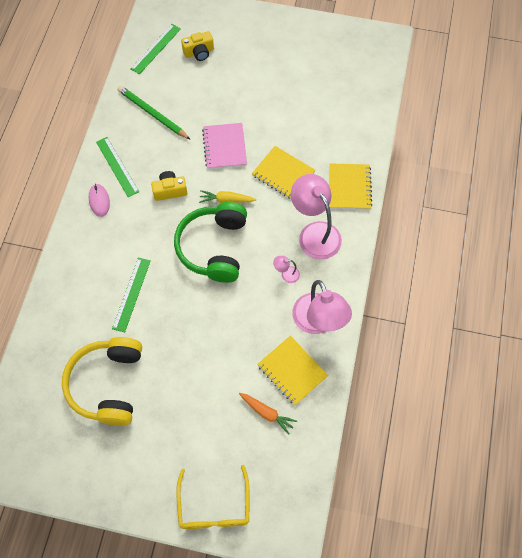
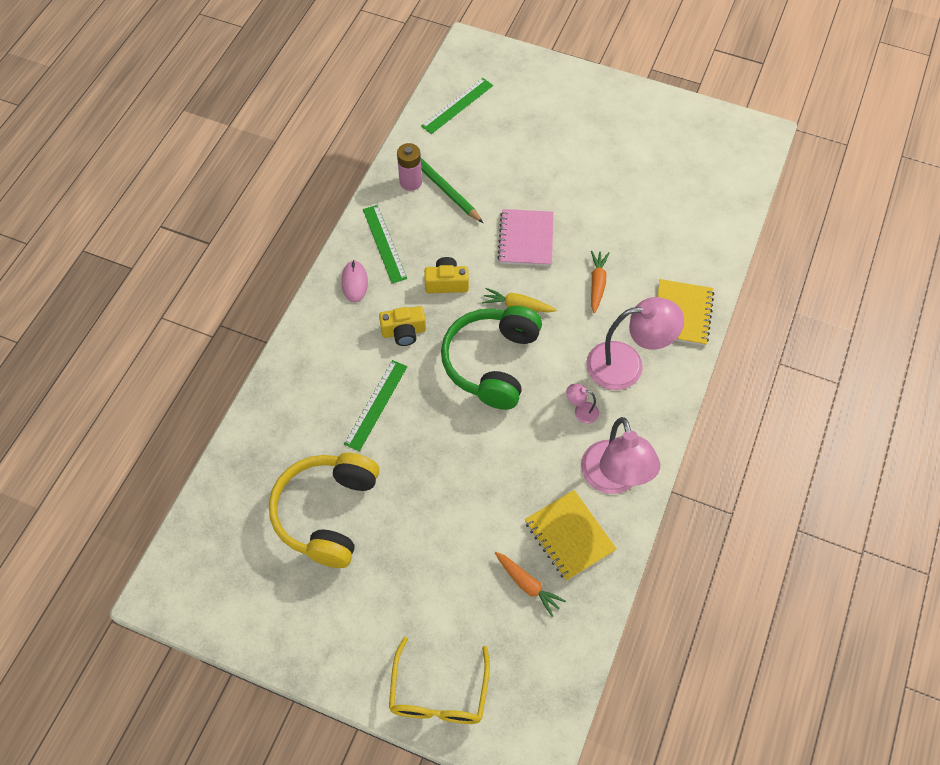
camera: 10 degrees right, 5 degrees down
yellow camera [181,31,214,61] -> yellow camera moved to [379,306,426,346]
yellow notebook [252,146,316,199] -> orange carrot [591,251,609,313]
pink lamp [291,174,342,260] -> pink lamp turned 105 degrees clockwise [586,297,684,390]
none -> pink battery [397,143,422,191]

